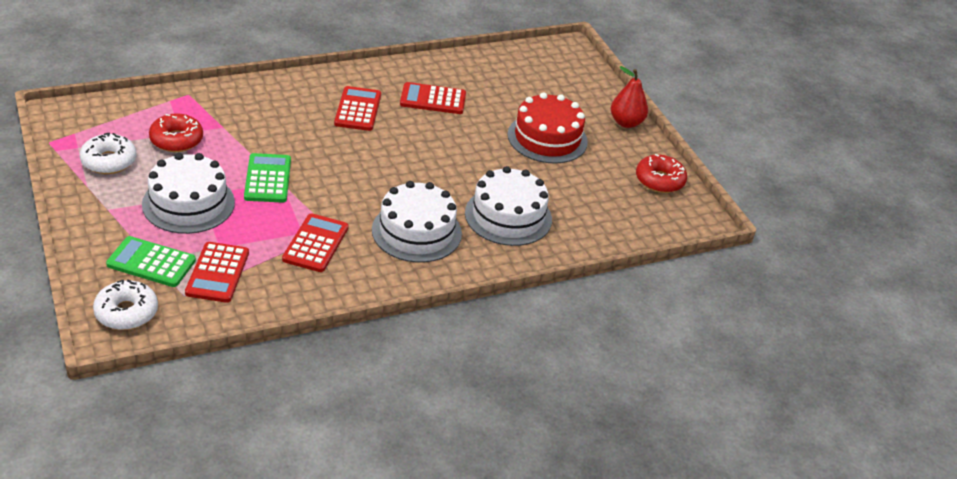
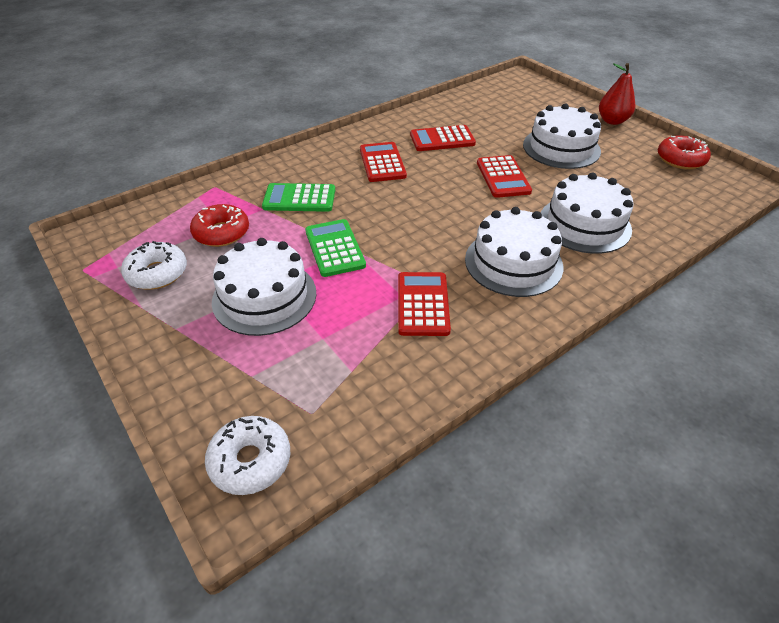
camera: 10 degrees left, 5 degrees up
green calculator [106,236,196,287] -> green calculator moved to [262,183,335,212]
red calculator [185,242,249,303] -> red calculator moved to [477,155,532,198]
red cake [508,92,588,164] -> white cake [523,104,601,169]

